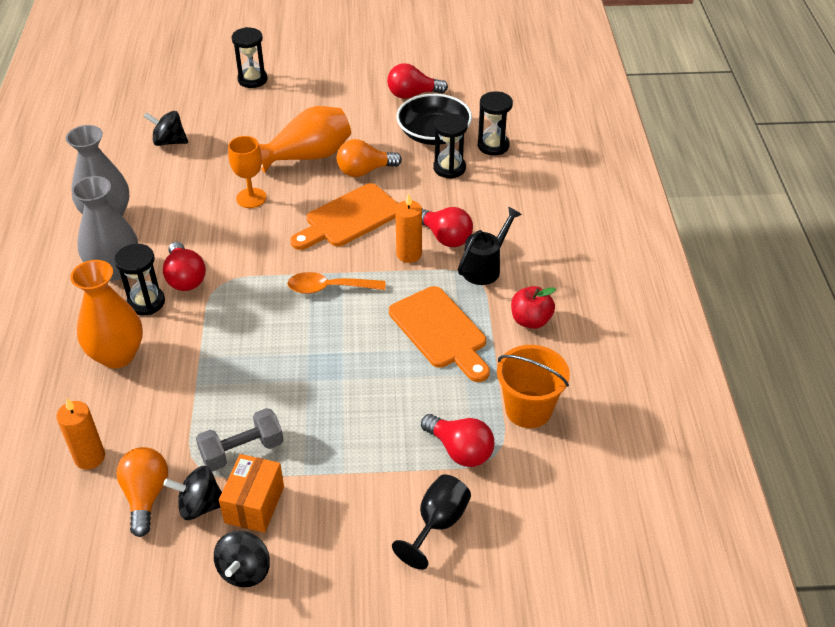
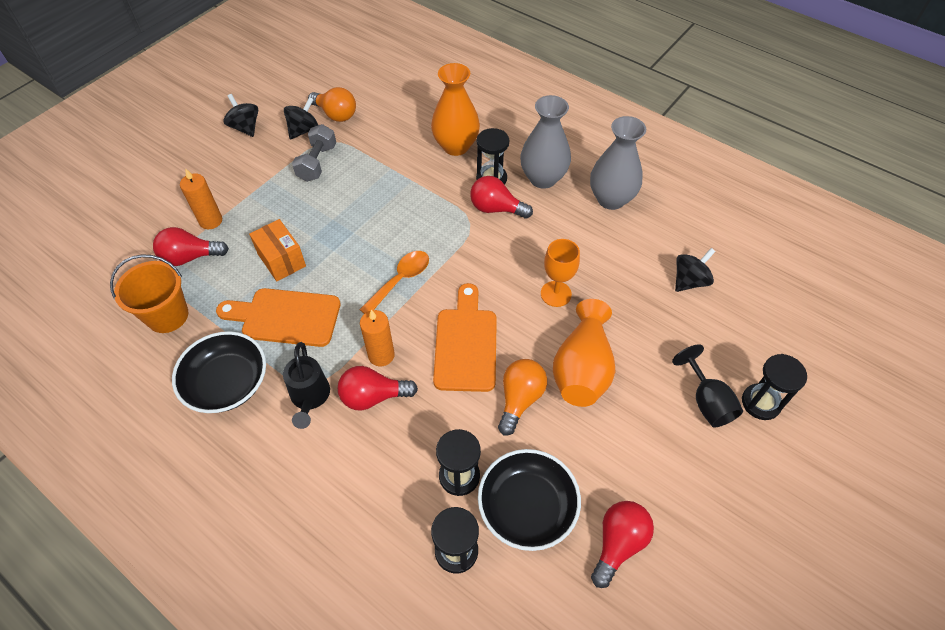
camera: 130 degrees right, 10 degrees up
orange candle [56,398,105,470] -> orange candle moved to [180,169,222,229]
orange box [219,454,284,533] -> orange box moved to [249,219,306,281]
black goblet [392,474,471,570] -> black goblet moved to [672,344,743,427]
red apple [511,286,556,329] -> black bowl [172,331,266,413]

